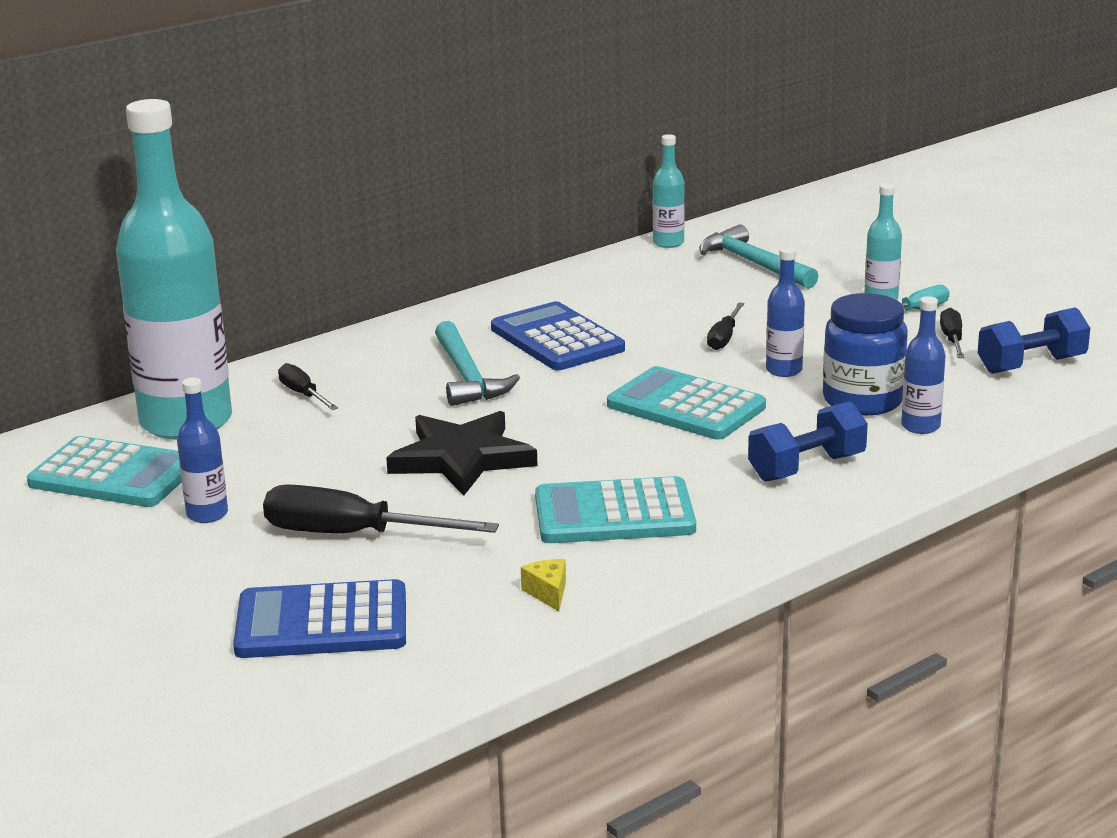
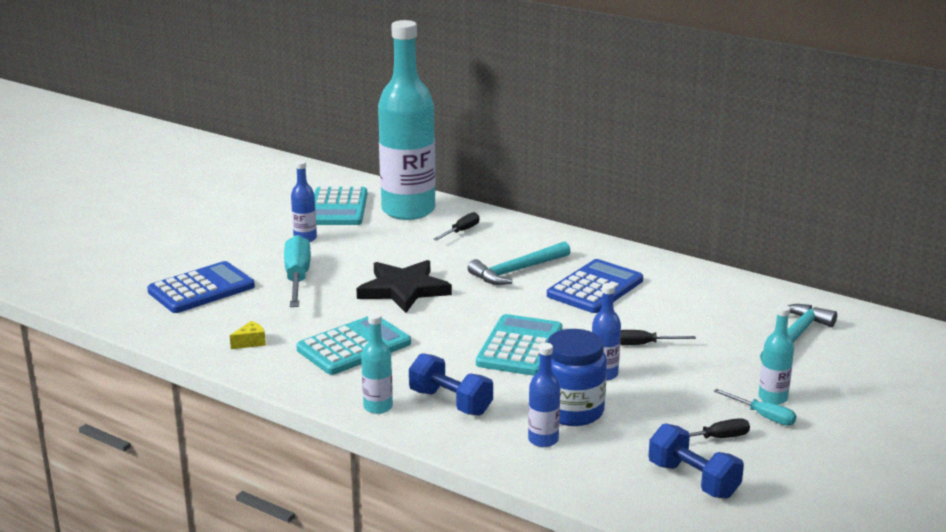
camera: 70 degrees right, 0 degrees up
blue calculator [233,579,406,658] -> blue calculator turned 75 degrees clockwise [147,261,255,313]
black screwdriver [263,484,499,533] -> turquoise screwdriver [284,235,311,307]
turquoise calculator [535,476,696,543] -> turquoise calculator turned 75 degrees clockwise [296,316,411,375]
turquoise bottle [653,134,685,248] -> turquoise bottle moved to [361,313,393,414]

